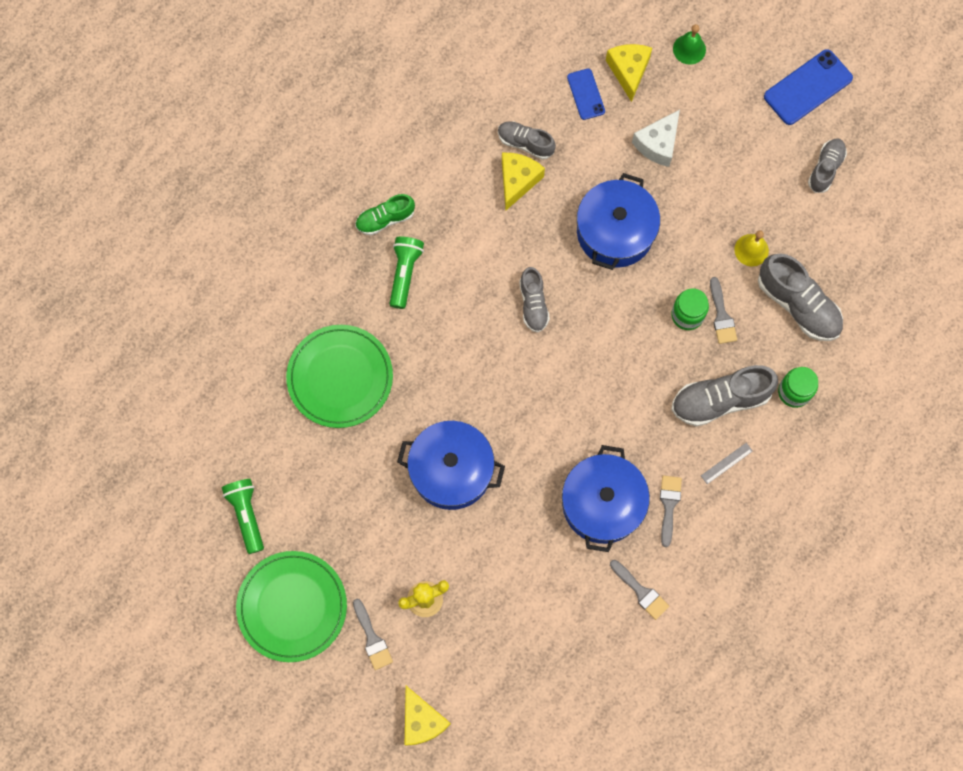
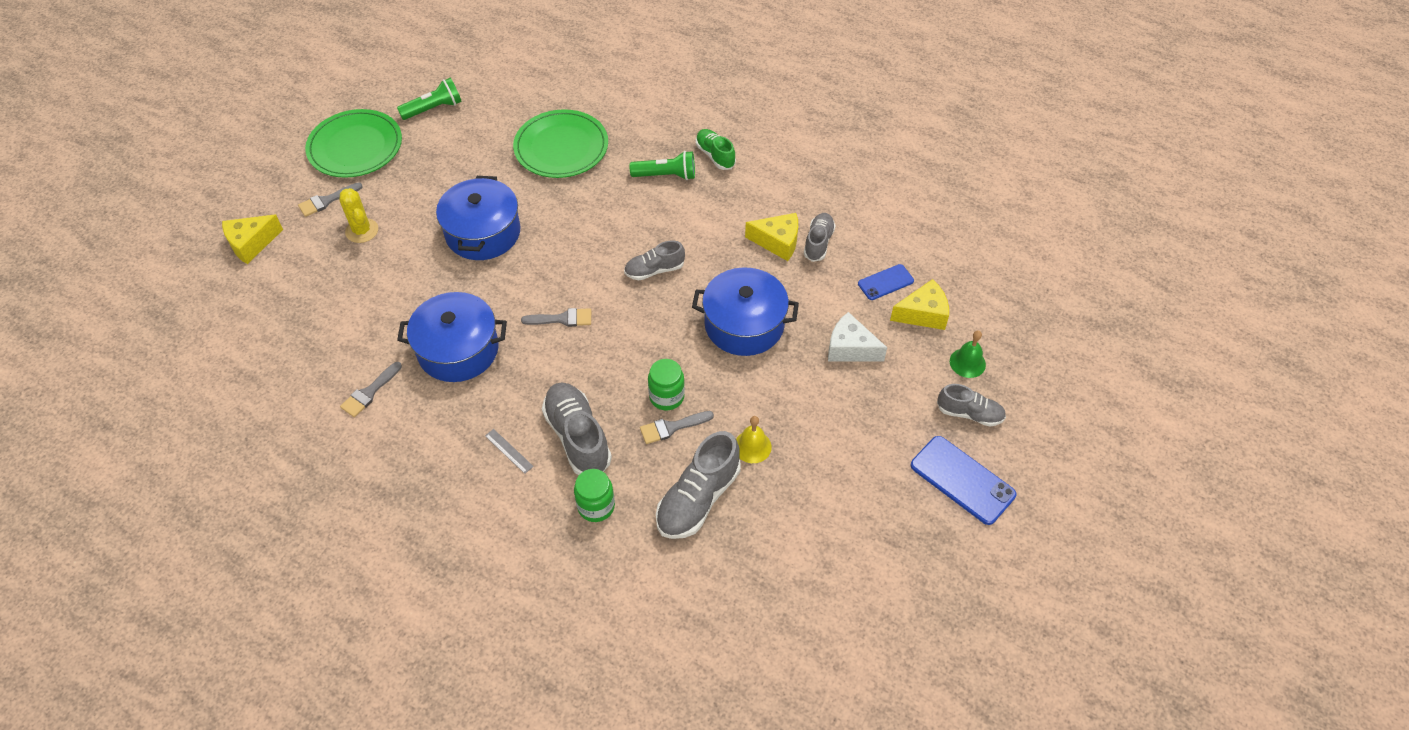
camera: 80 degrees right, 20 degrees down
grey brush [660,476,682,547] -> grey brush moved to [521,308,591,327]
grey shoe [808,138,847,193] -> grey shoe moved to [937,384,1006,426]

